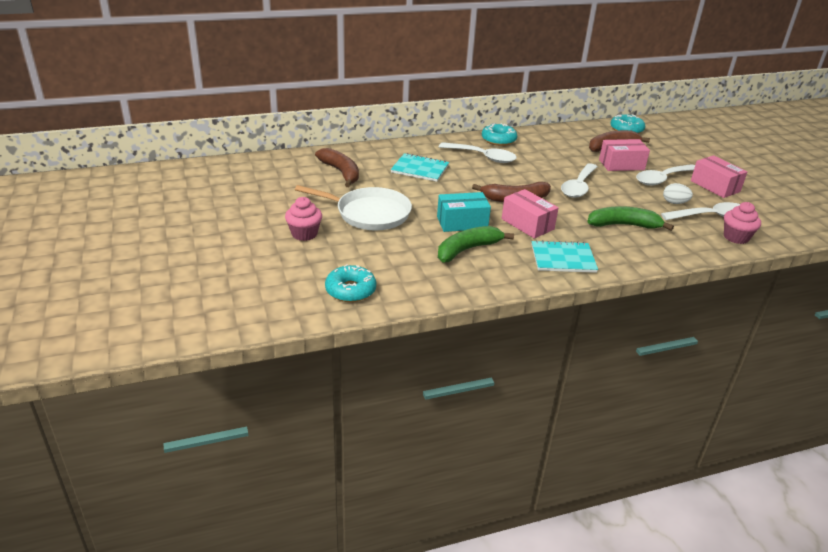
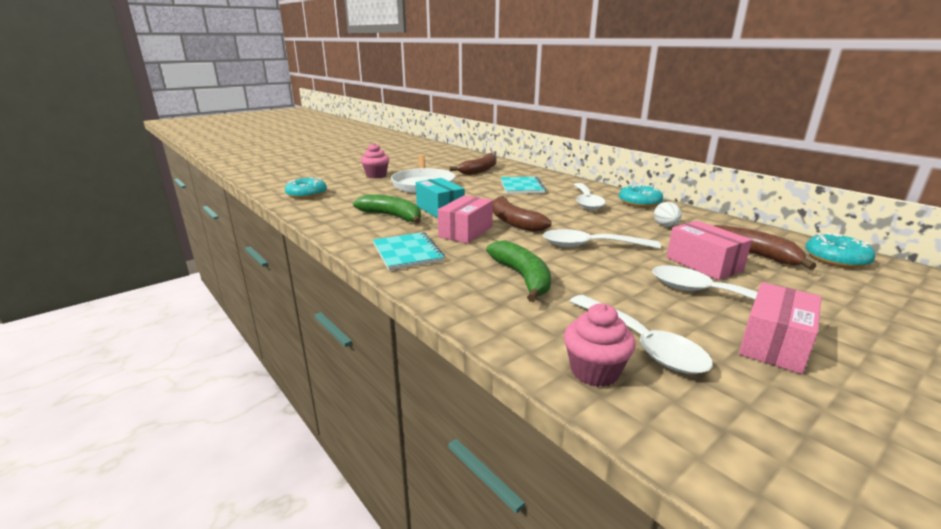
camera: 70 degrees right, 10 degrees down
white egg [663,183,693,204] -> white egg moved to [654,202,682,227]

